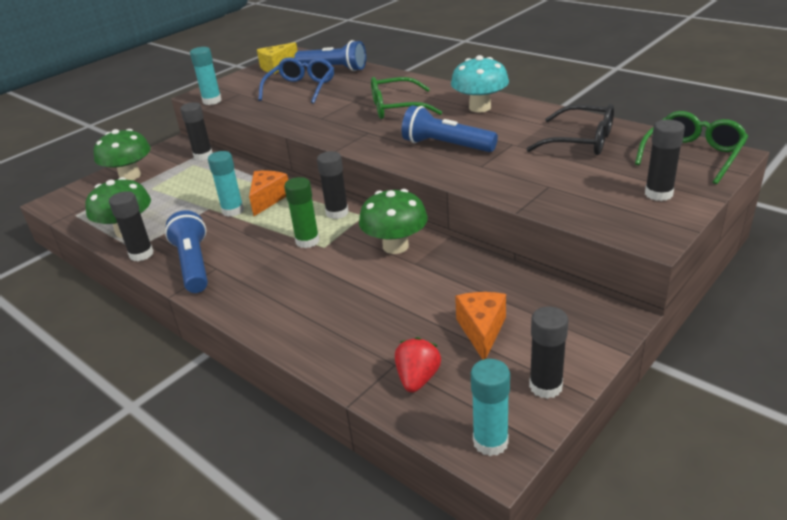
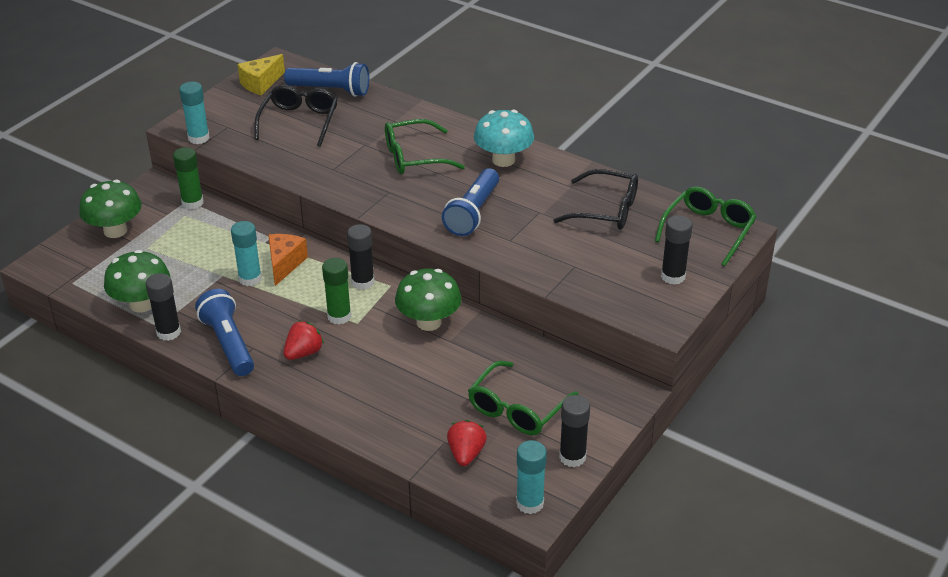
camera: 10 degrees left, 5 degrees up
black glue stick [180,102,213,160] -> green glue stick [173,147,204,209]
blue glasses [258,57,334,103] -> black glasses [254,85,338,147]
blue flashlight [402,105,498,152] -> blue flashlight turned 90 degrees counterclockwise [442,168,499,236]
orange cheese [455,292,506,360] -> green glasses [468,361,579,435]
none -> red strawberry [283,320,324,360]

